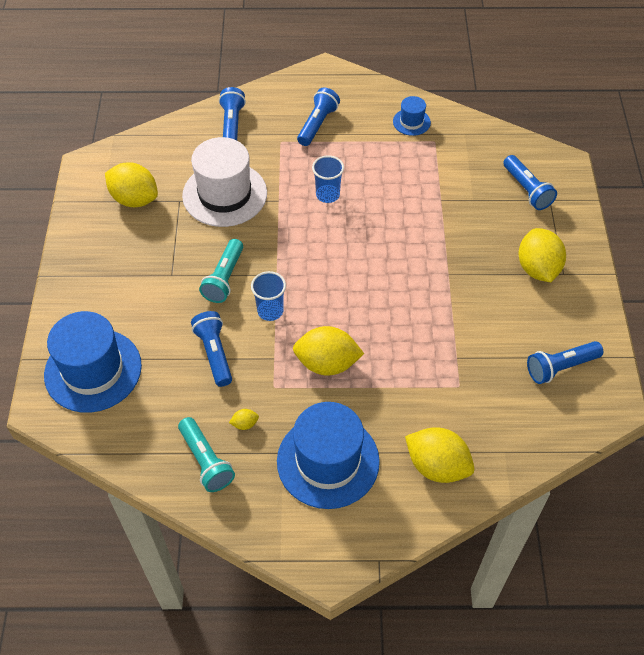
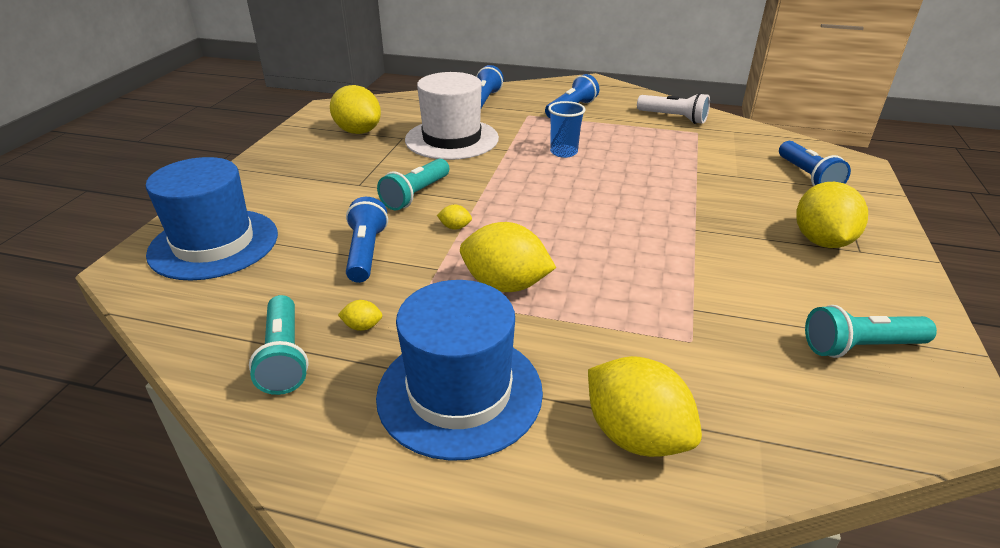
camera: 15 degrees right, 20 degrees down
blue cup [251,271,286,321] -> yellow lemon [437,205,472,230]
blue hat [393,96,431,136] -> white flashlight [637,93,710,124]
blue flashlight [527,341,603,384] -> turquoise flashlight [805,305,937,358]

